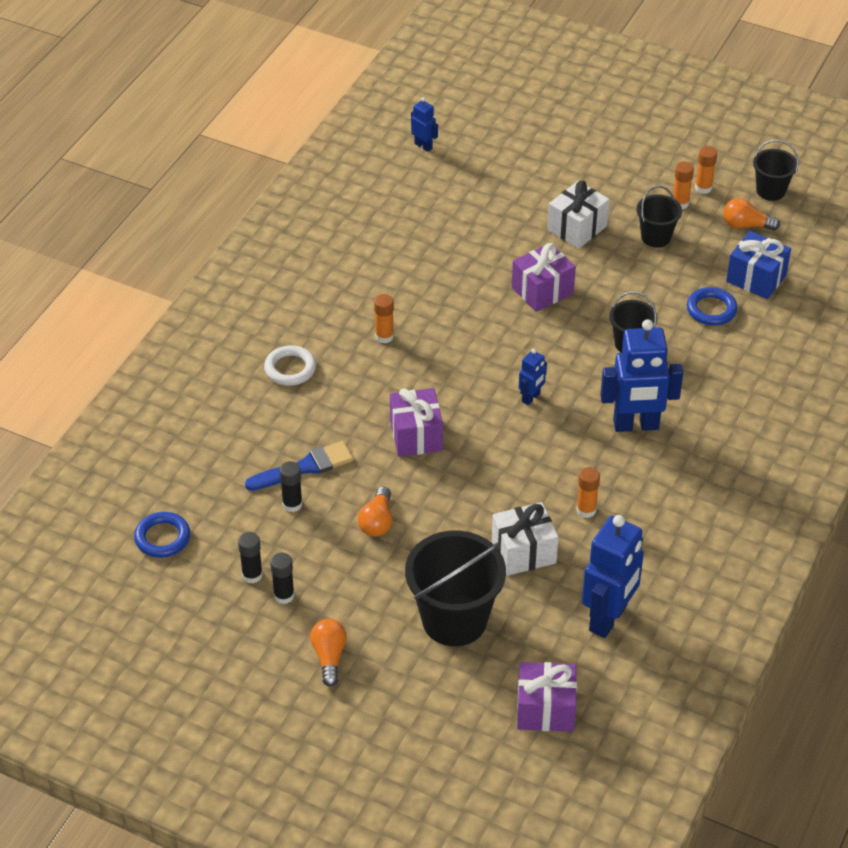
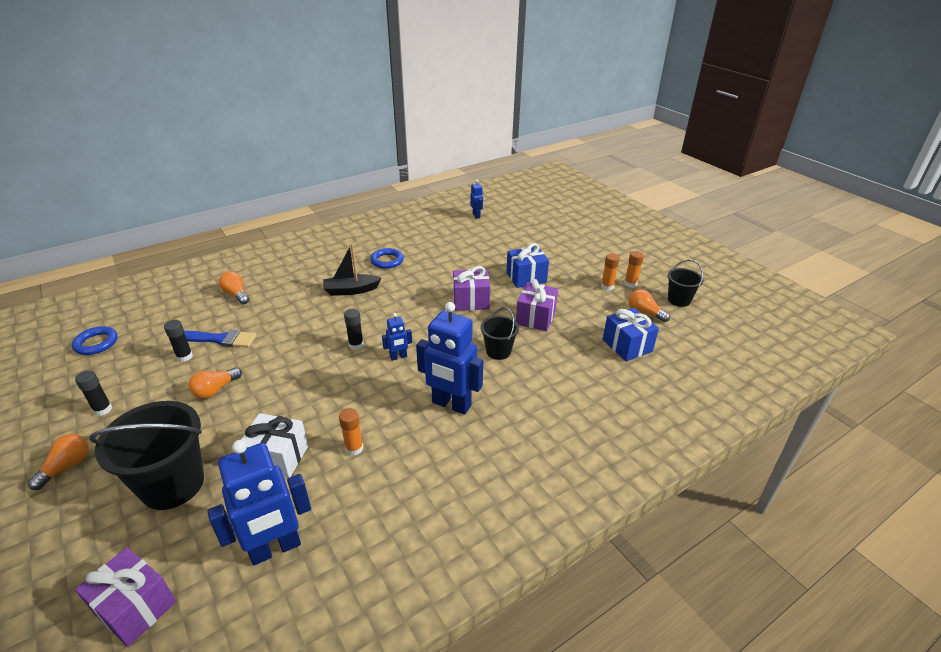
camera: 30 degrees right, 10 degrees down
black glue stick [238,532,263,584] -> black glue stick moved to [344,309,364,350]
white ring [264,345,316,386] -> none
orange glue stick [374,294,394,343] -> black boat [323,244,381,296]
purple gift [390,388,443,457] -> purple gift moved to [516,279,558,331]
white gift [547,181,610,249] -> blue gift [506,243,549,288]
black bucket [636,186,682,248] -> none
blue ring [687,287,738,326] -> blue ring moved to [370,248,404,269]
none -> orange light bulb [219,271,249,304]

